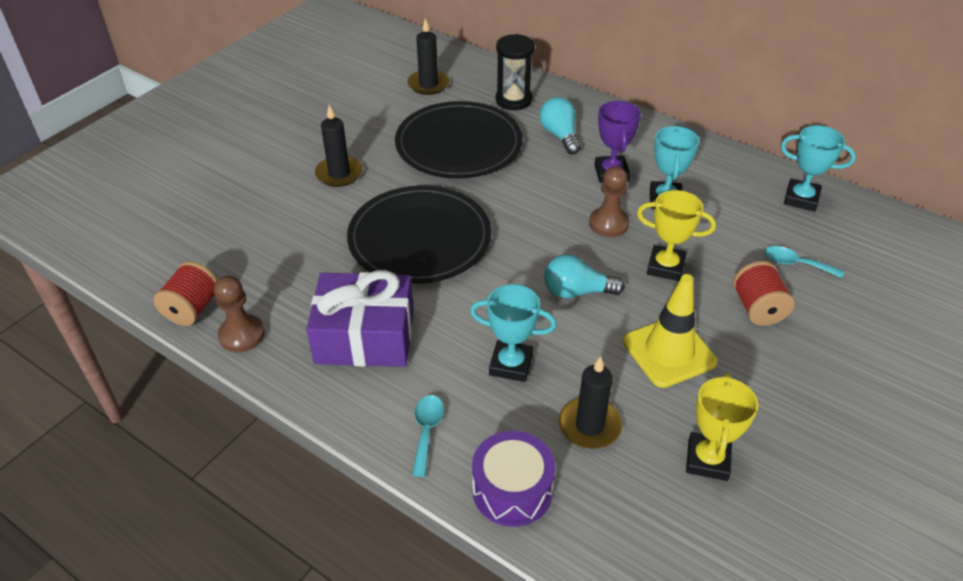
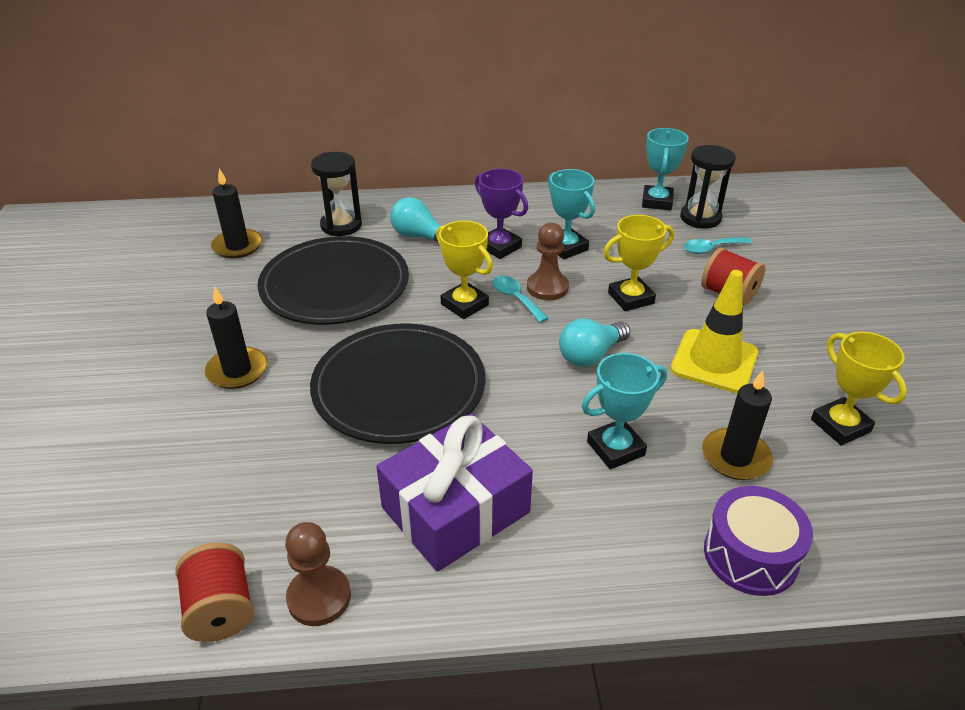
camera: 40 degrees left, 5 degrees down
turquoise spoon [412,395,444,477] -> turquoise spoon moved to [492,276,549,323]
turquoise trophy [781,125,856,212] -> turquoise trophy turned 60 degrees counterclockwise [642,128,689,211]
none -> yellow trophy [436,221,493,319]
none -> black hourglass [680,145,736,228]

